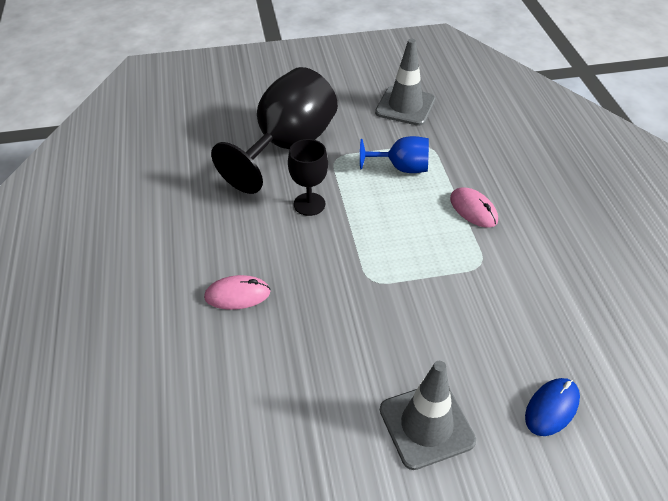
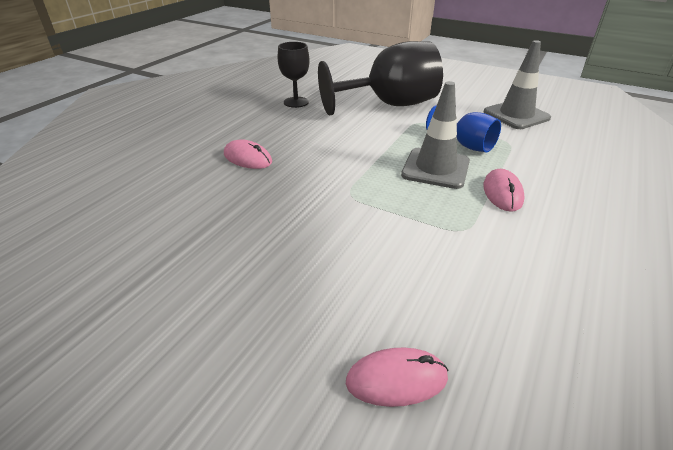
camera: 40 degrees right, 10 degrees down
black goblet [288,139,328,216] -> black goblet moved to [278,42,310,108]
grey traffic cone [380,361,476,470] -> grey traffic cone moved to [401,81,470,189]
blue mouse [525,378,580,436] -> pink mouse [346,347,448,407]

